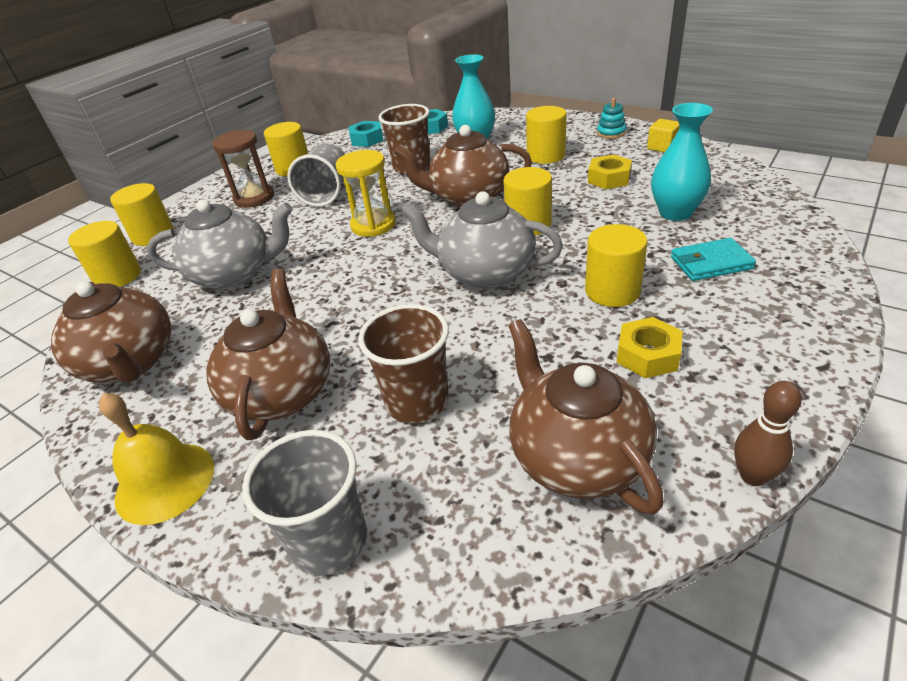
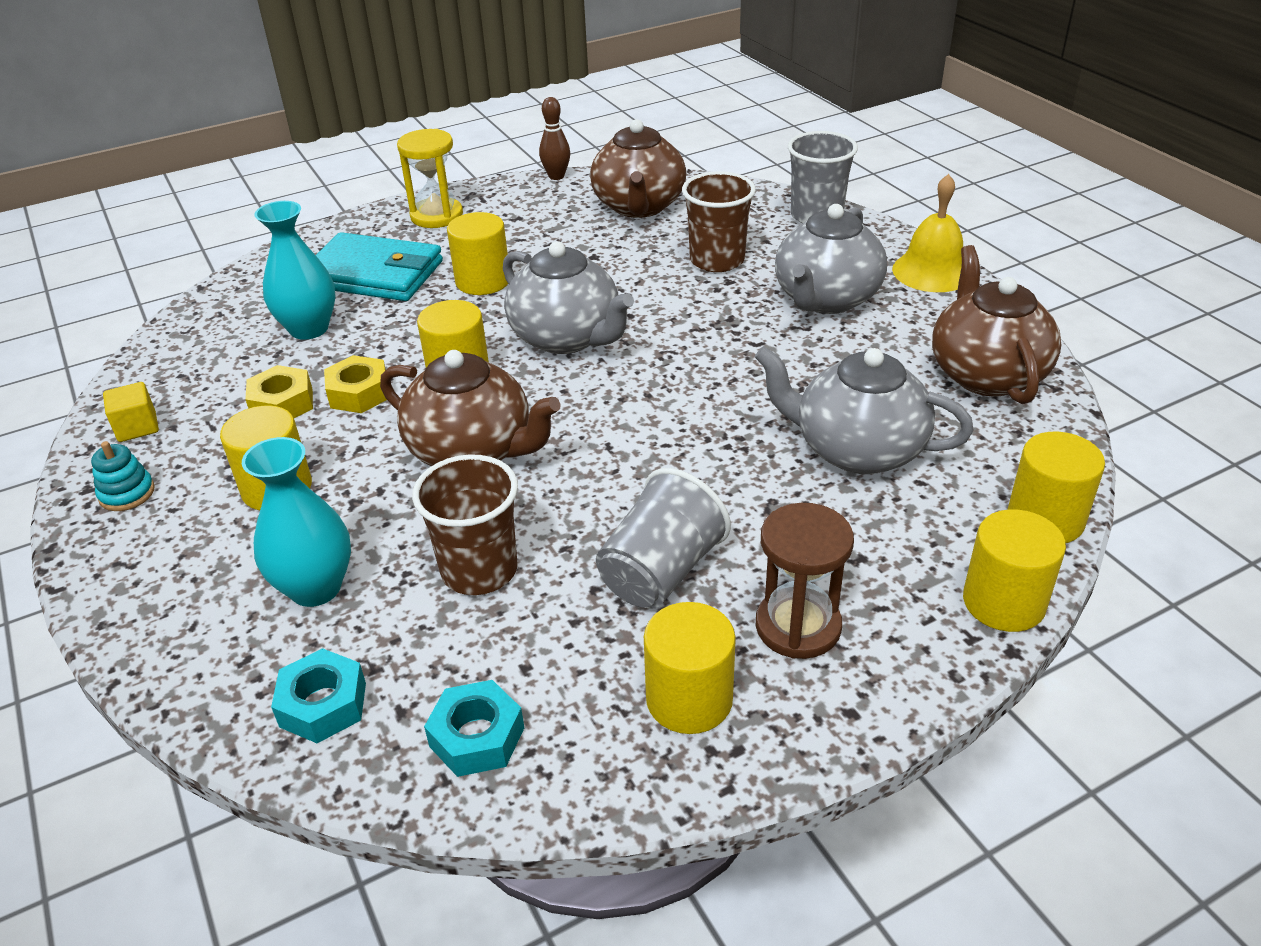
camera: 155 degrees left, 0 degrees up
brown teapot [206,269,330,440] -> grey teapot [775,204,887,314]
yellow hourglass [336,150,396,237] -> yellow hourglass moved to [397,129,463,228]
yellow nut [617,317,683,378] -> yellow nut moved to [324,355,387,413]
turquoise wallet [671,238,756,281] -> turquoise wallet [316,232,443,301], size x1.73

